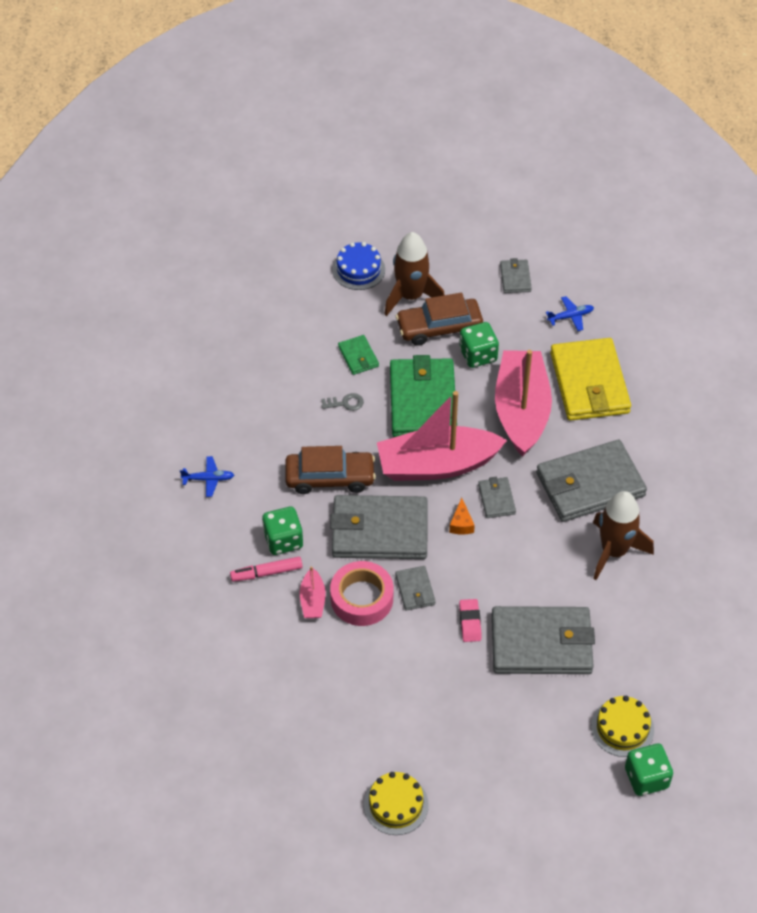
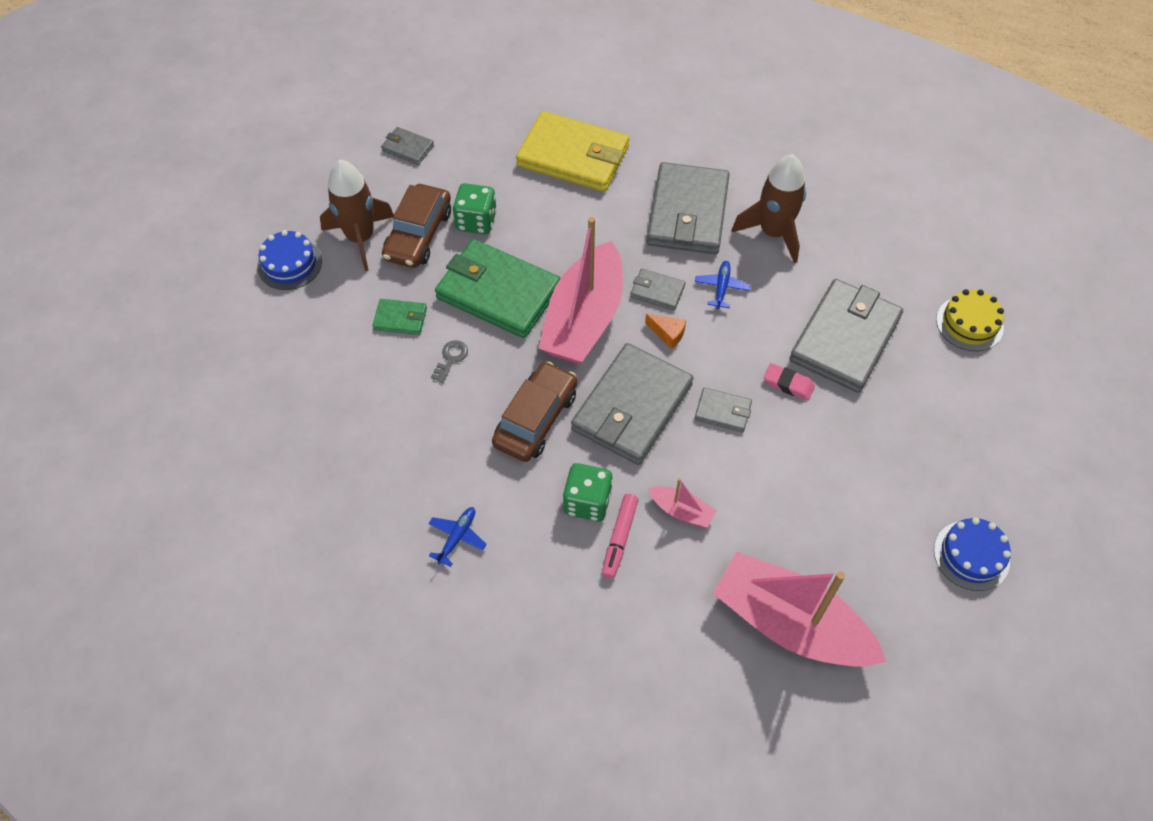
camera: 60 degrees left, 5 degrees up
pink tape [330,561,393,626] -> none
yellow cake [364,772,429,835] -> blue cake [934,517,1011,591]
pink boat [495,350,552,457] -> pink boat moved to [713,552,886,667]
blue plane [546,296,594,331] -> blue plane moved to [695,261,750,309]
green dice [625,744,673,796] -> none

